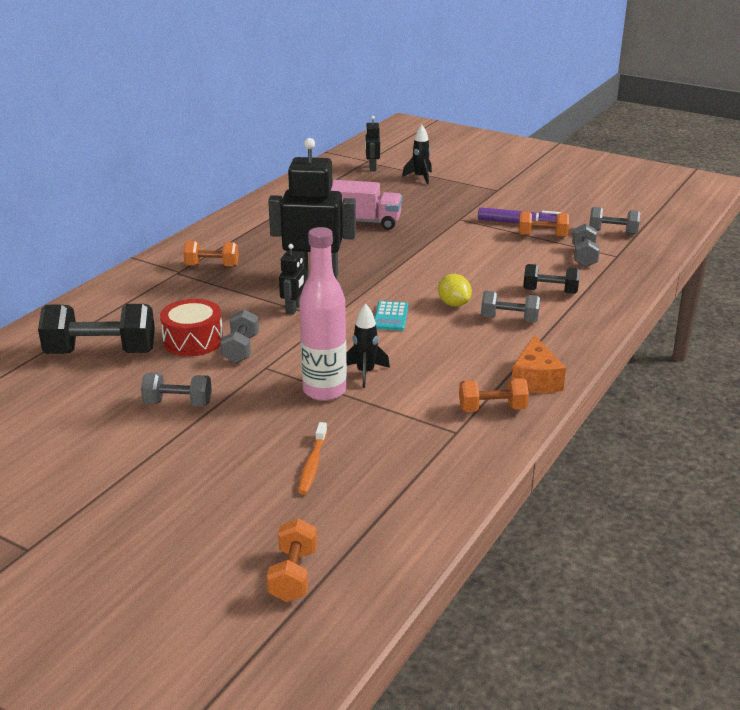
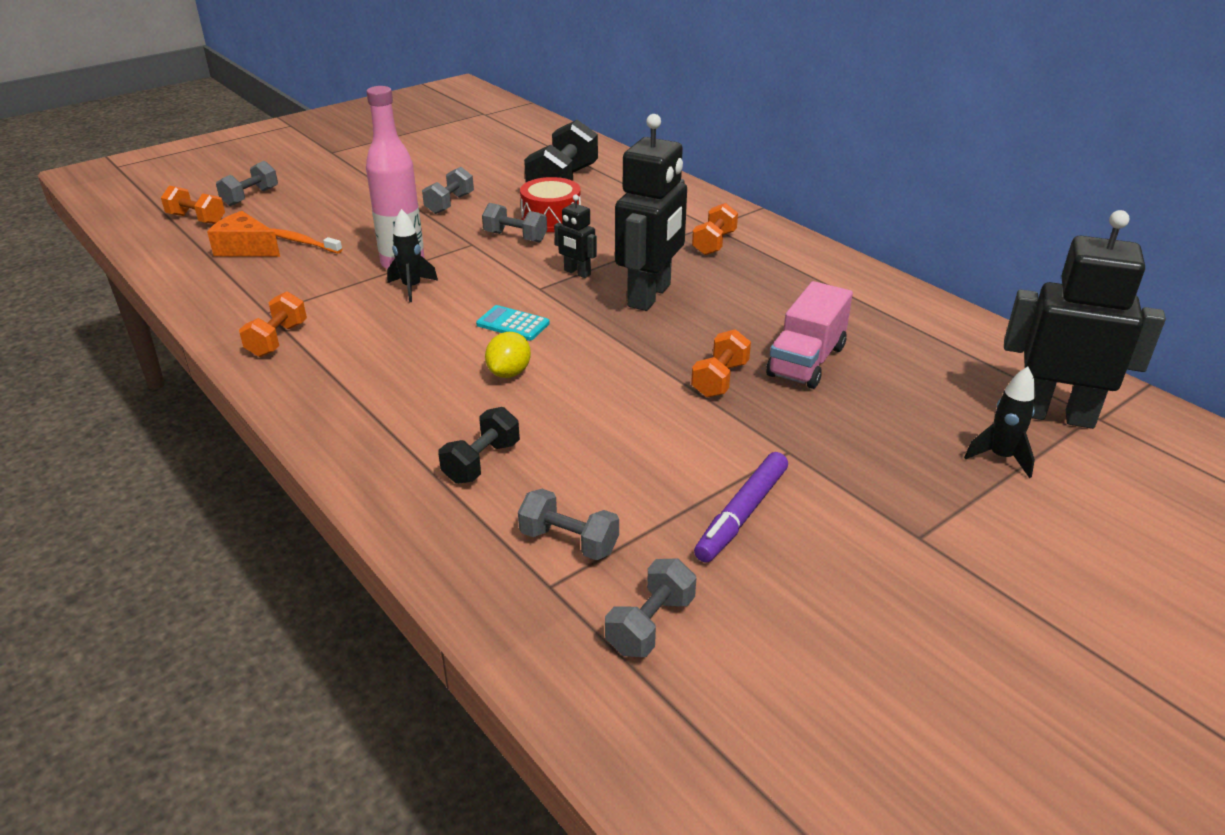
camera: 110 degrees right, 5 degrees up
black robot [365,116,380,172] -> black robot [1004,210,1166,429], size x2.13
yellow lemon [438,274,472,307] -> yellow lemon turned 60 degrees counterclockwise [485,332,531,378]
grey dumbbell [481,291,540,322] -> grey dumbbell moved to [216,161,278,206]
orange cheese [512,335,566,393] -> orange cheese moved to [207,211,280,257]
orange dumbbell [519,212,569,237] -> orange dumbbell moved to [691,329,751,398]

